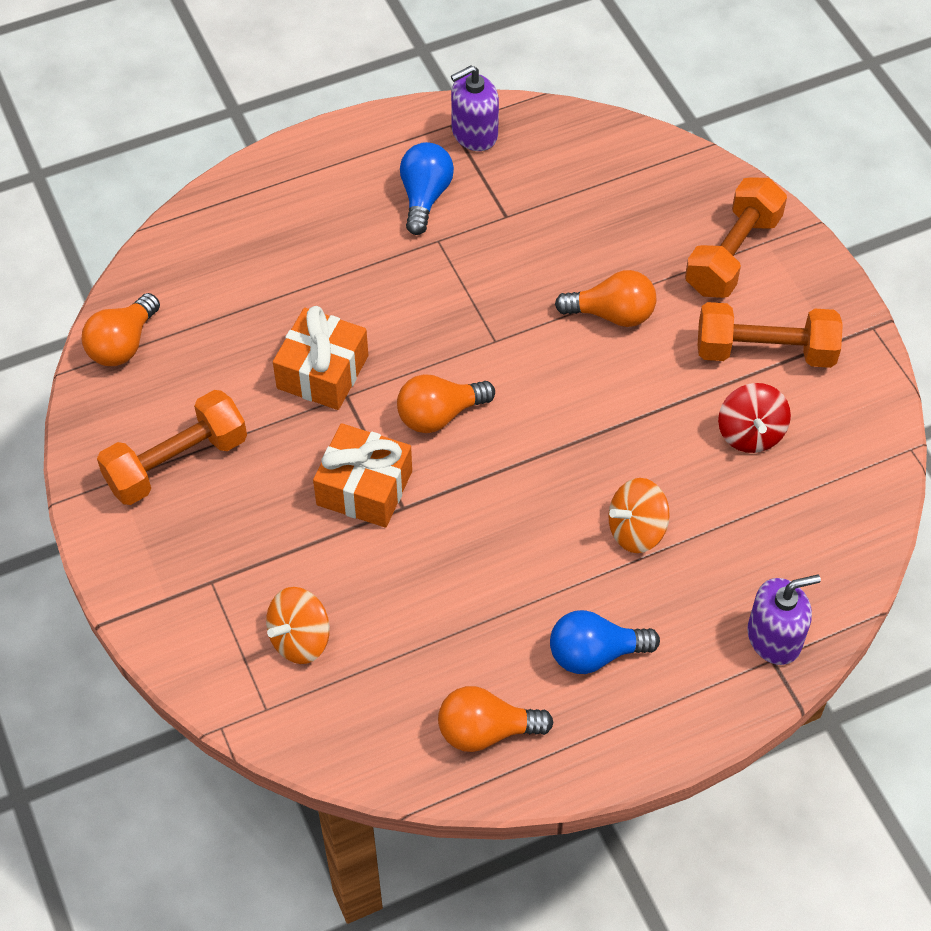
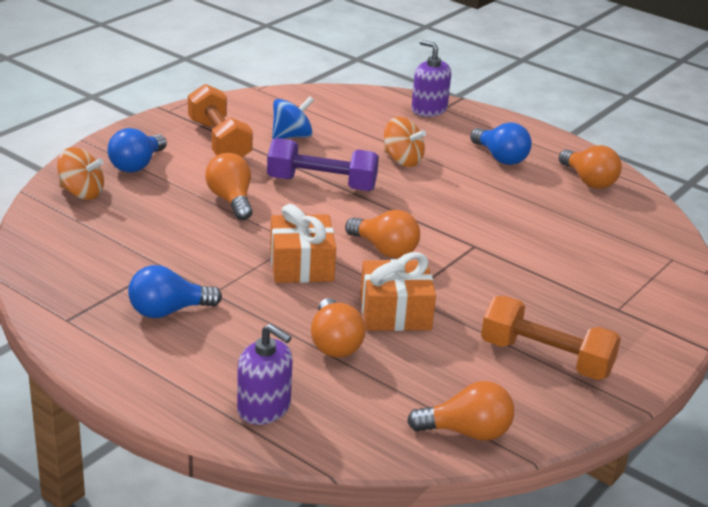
camera: 120 degrees left, 25 degrees down
orange spinning top [266,587,330,664] -> orange spinning top moved to [57,147,104,200]
orange gift [313,423,412,528] -> orange gift moved to [270,204,336,283]
purple soap dispenser [451,65,499,151] -> purple soap dispenser moved to [237,324,293,425]
orange dumbbell [685,178,787,298] -> blue light bulb [108,128,167,173]
red spinning top [718,383,791,453] -> blue spinning top [272,97,314,139]
none -> purple dumbbell [267,138,379,191]
none -> orange light bulb [311,298,366,358]

